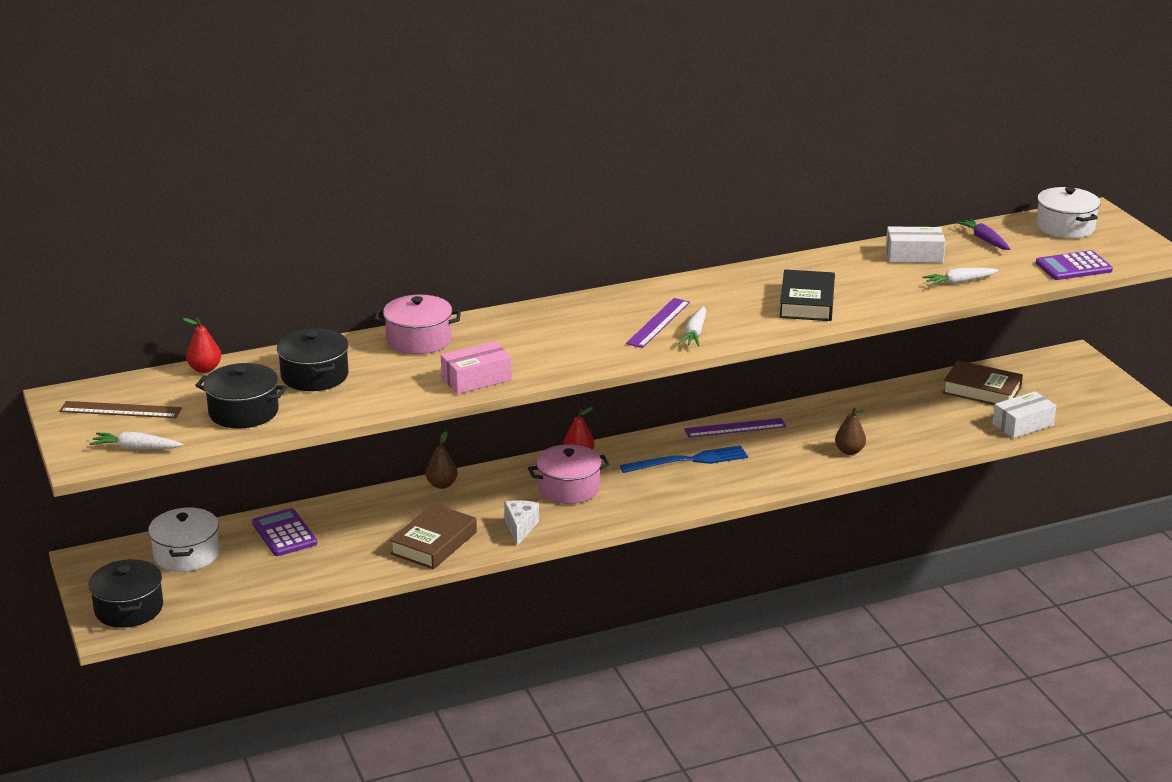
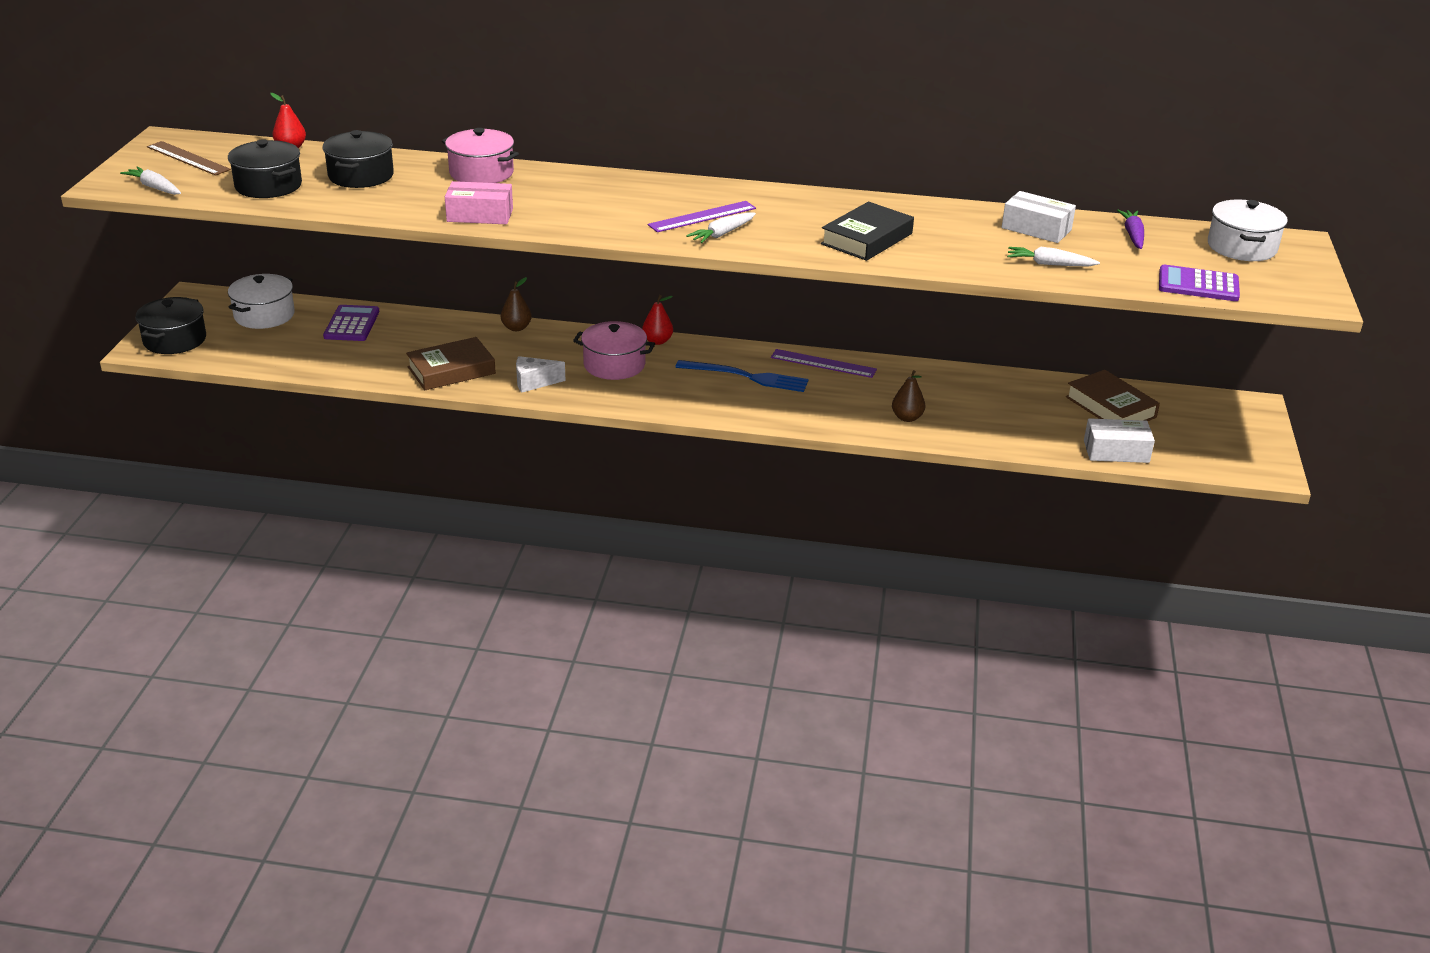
camera: 30 degrees right, 5 degrees up
white cheese [504,500,539,546] -> white cheese turned 135 degrees counterclockwise [516,356,566,393]

